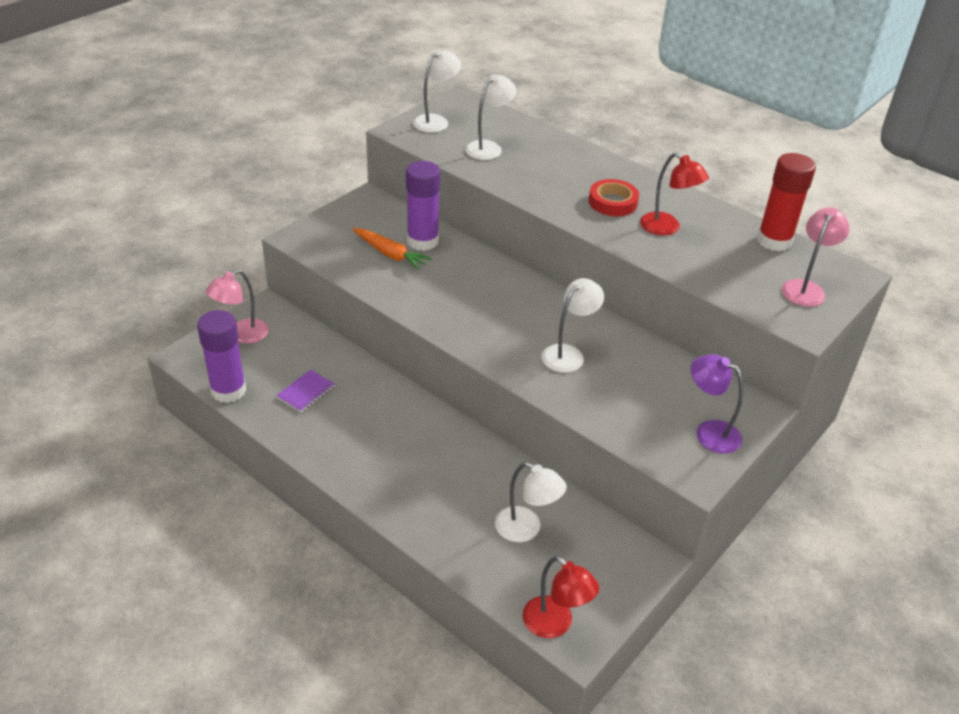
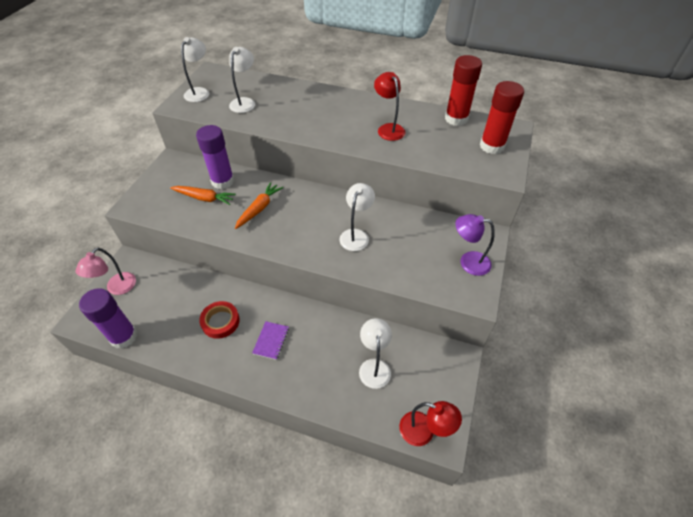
camera: 20 degrees left, 10 degrees up
purple notebook [276,370,335,412] -> purple notebook moved to [252,321,289,360]
white lamp [495,462,567,542] -> white lamp turned 105 degrees counterclockwise [359,318,392,389]
red tape [589,179,639,216] -> red tape moved to [199,301,240,339]
red lamp [640,153,709,235] -> red lamp turned 135 degrees counterclockwise [374,72,406,141]
pink lamp [781,207,850,307] -> red glue stick [480,81,524,154]
none -> orange carrot [235,182,283,229]

